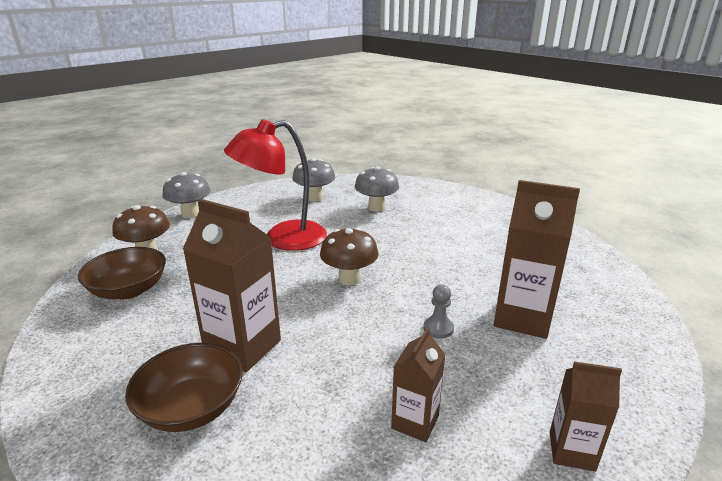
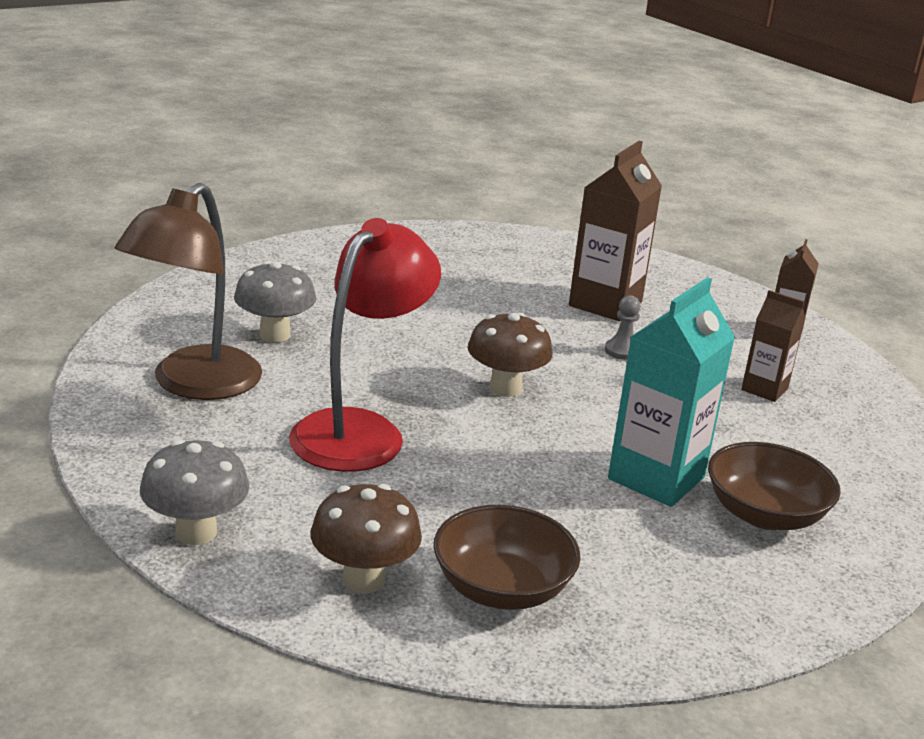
camera: 85 degrees left, 0 degrees up
brown carton [183,199,281,372] -> turquoise carton [608,277,735,507]
red lamp [224,119,327,251] -> red lamp turned 135 degrees counterclockwise [289,218,441,472]
grey mushroom [292,158,335,202] -> brown lamp [115,183,262,400]

